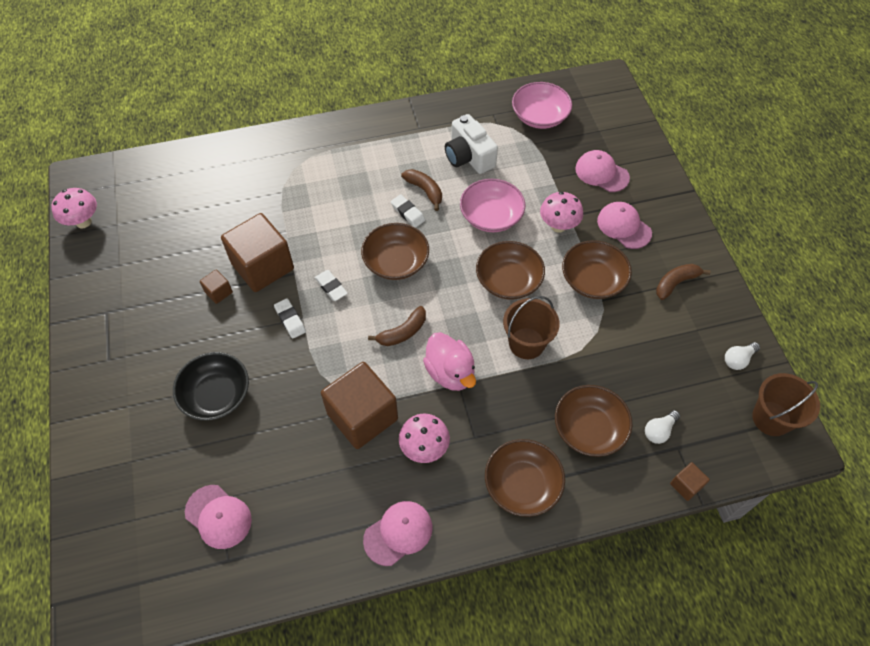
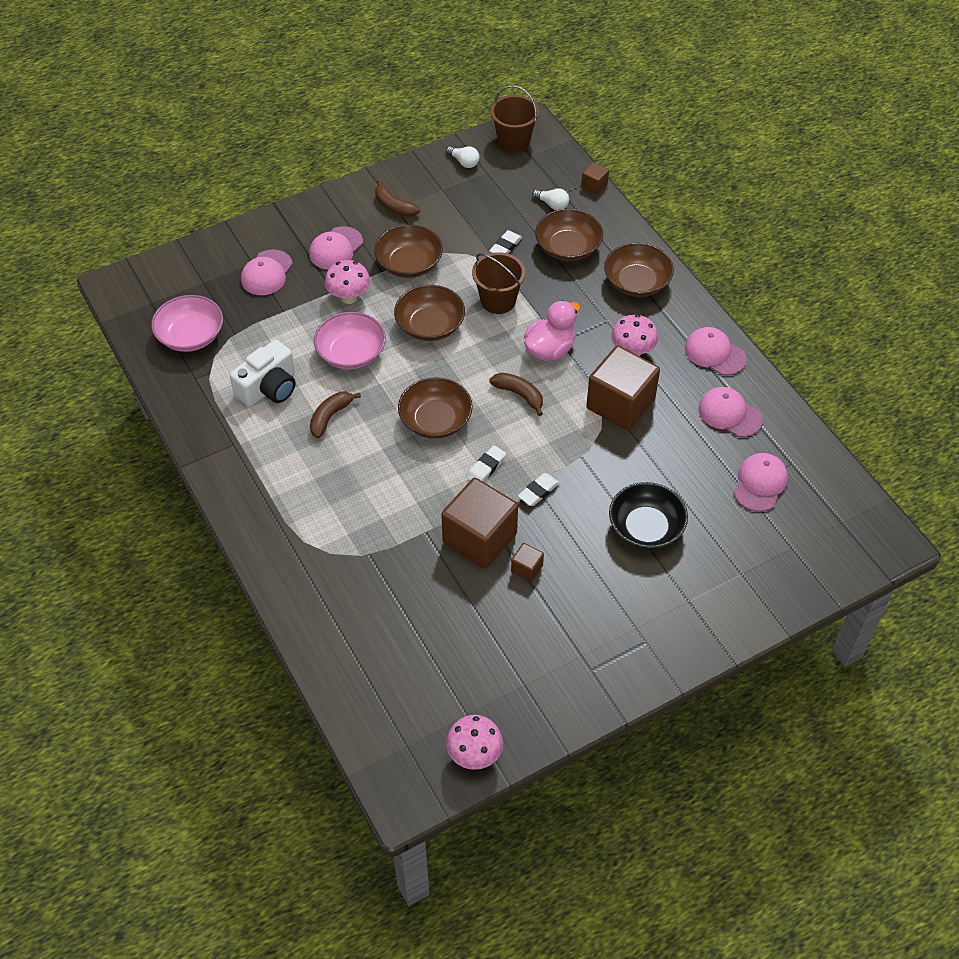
camera: 105 degrees left, 5 degrees down
white eraser [391,194,425,228] -> white eraser moved to [489,230,522,254]
none -> pink cap [698,387,763,437]

